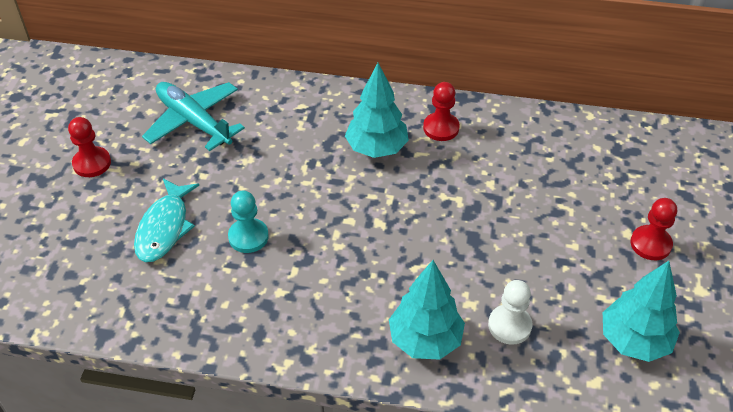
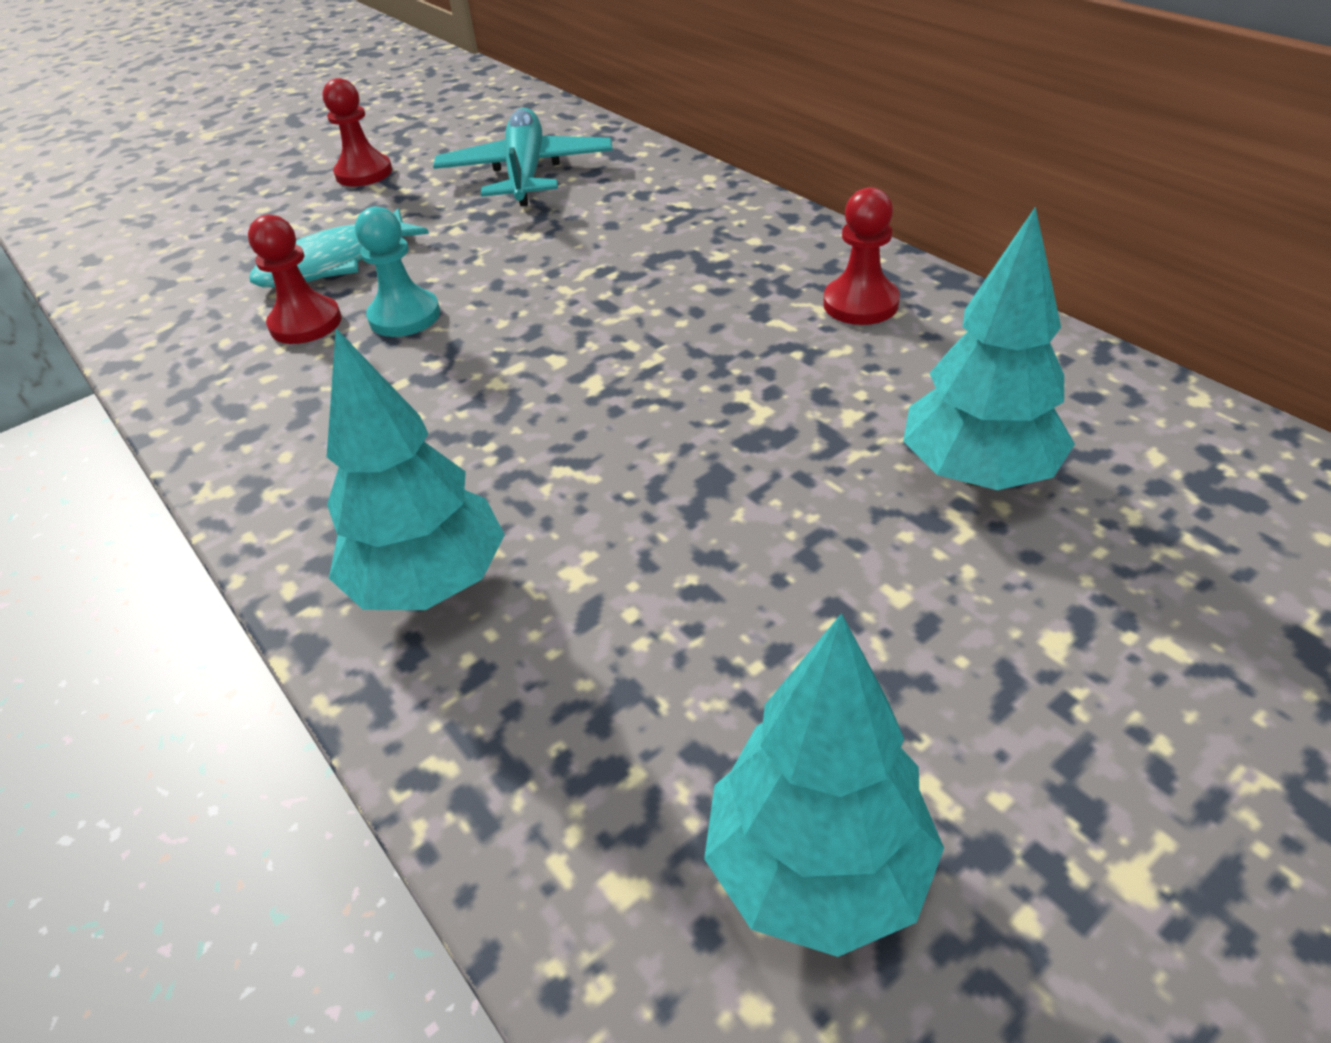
camera: 45 degrees right, 5 degrees down
turquoise tree [345,63,409,158] -> turquoise tree moved to [903,206,1075,490]
white pawn [488,280,532,345] -> none
red pawn [630,198,677,260] -> red pawn moved to [248,215,342,344]

